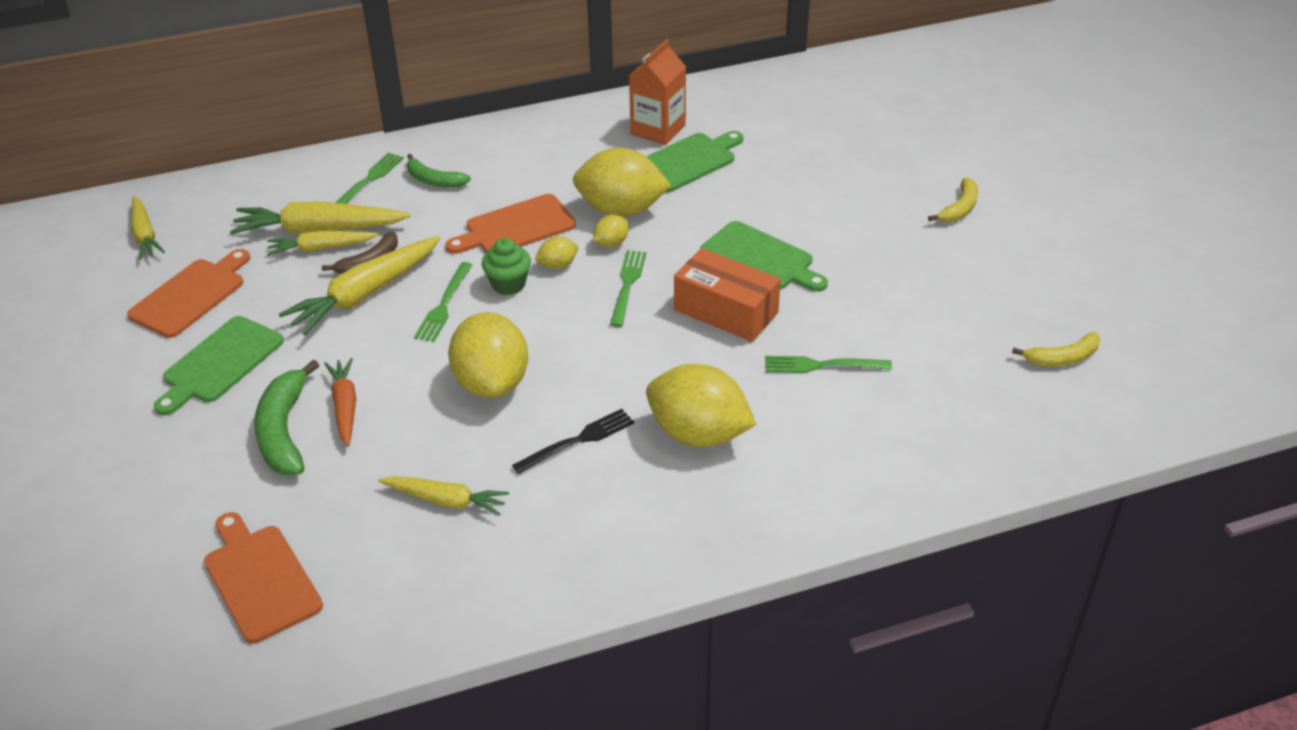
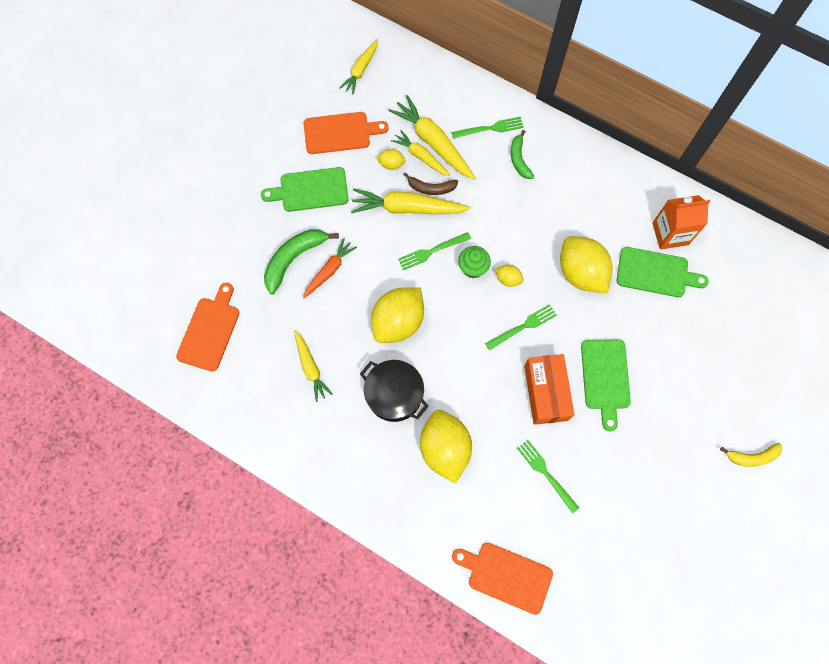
camera: 50 degrees right, 30 degrees up
orange cutting board [445,194,576,254] -> orange cutting board moved to [452,542,553,615]
black fork [512,409,634,474] -> black pot [360,360,428,422]
yellow lemon [593,215,629,247] -> yellow lemon moved to [376,149,406,170]
yellow banana [1012,332,1100,366] -> none

